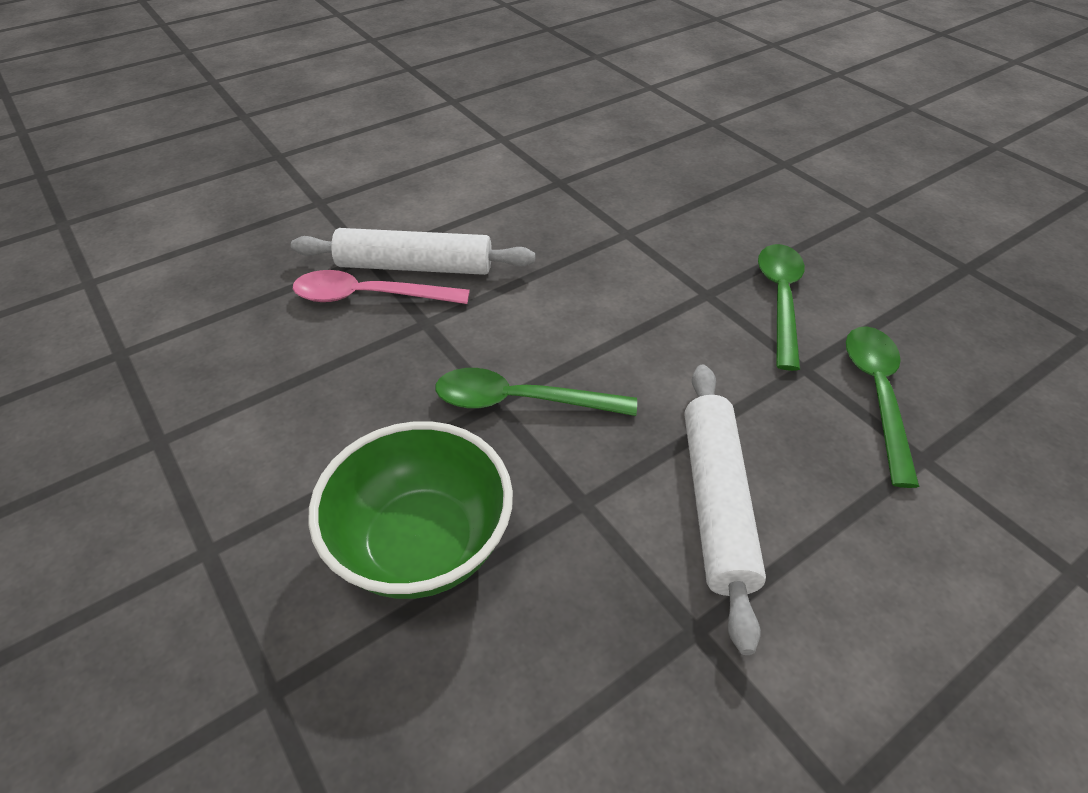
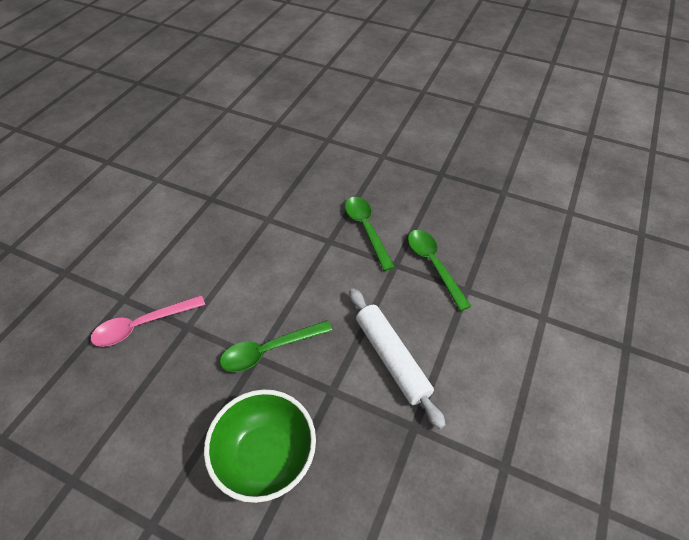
camera: 30 degrees left, 5 degrees up
white rolling pin [291,228,535,275] -> none

